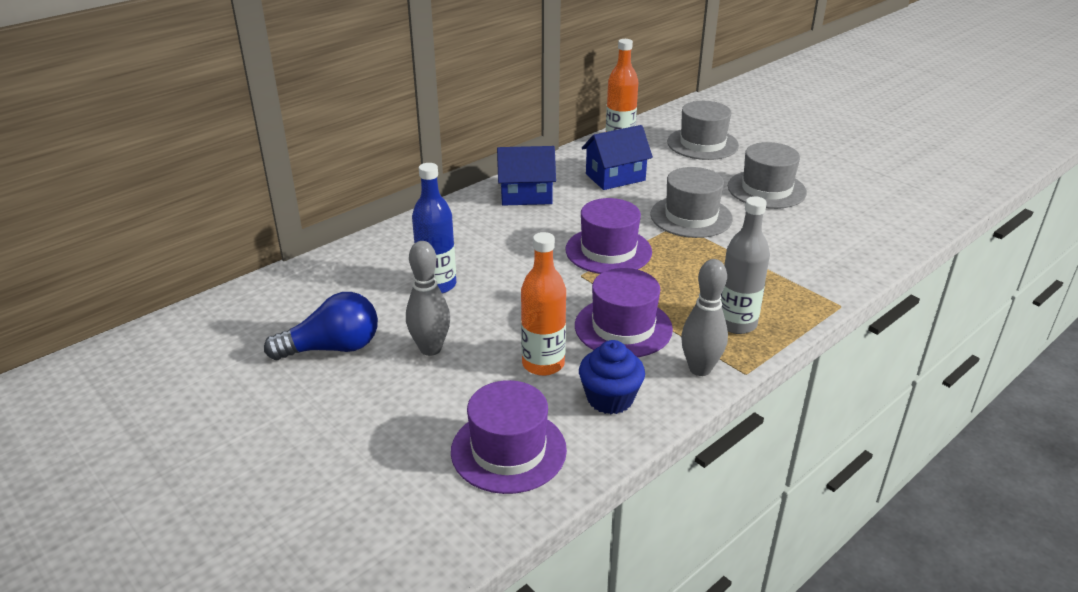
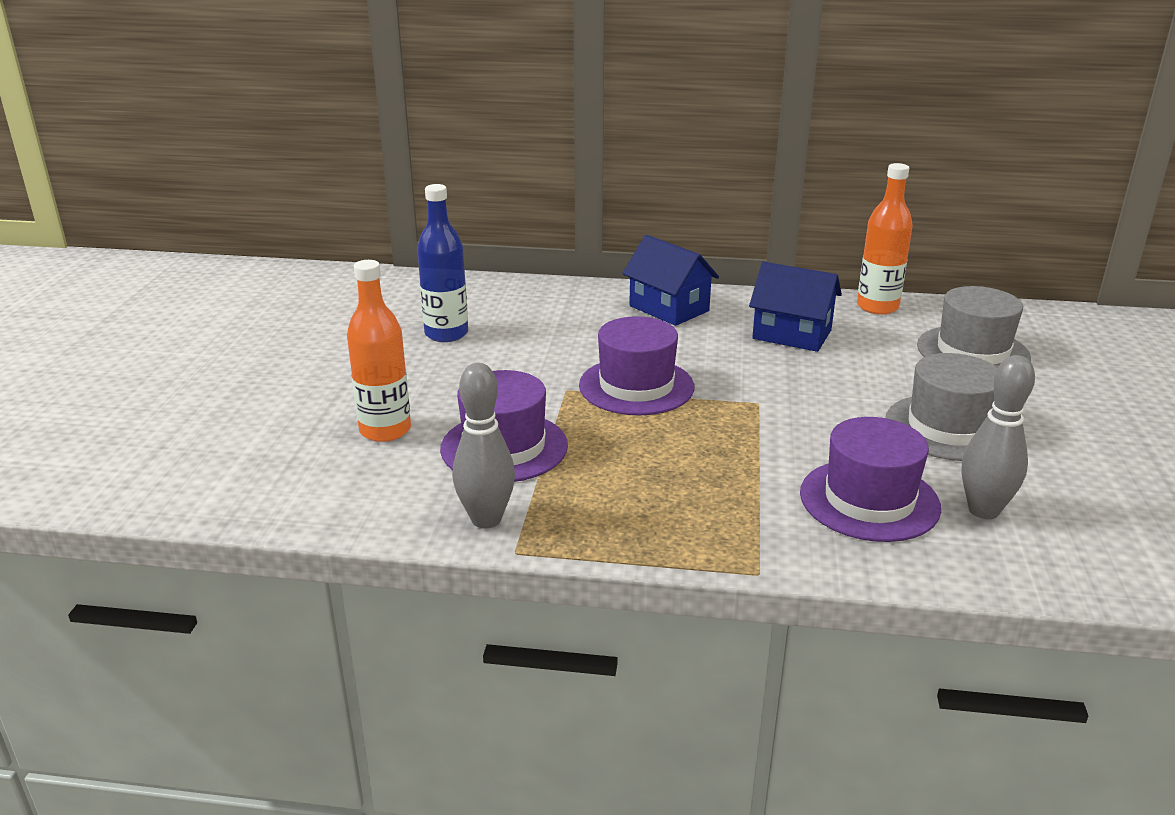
camera: 50 degrees right, 5 degrees down
blue light bulb [264,292,378,360] -> none
grey bowling pin [406,241,450,356] -> grey bowling pin moved to [962,355,1035,519]
purple hat [451,380,567,494] -> purple hat moved to [800,417,941,542]
blue cupcake [579,340,645,414] -> none
grey hat [650,167,733,238] -> none
grey bottle [721,196,770,334] -> none

